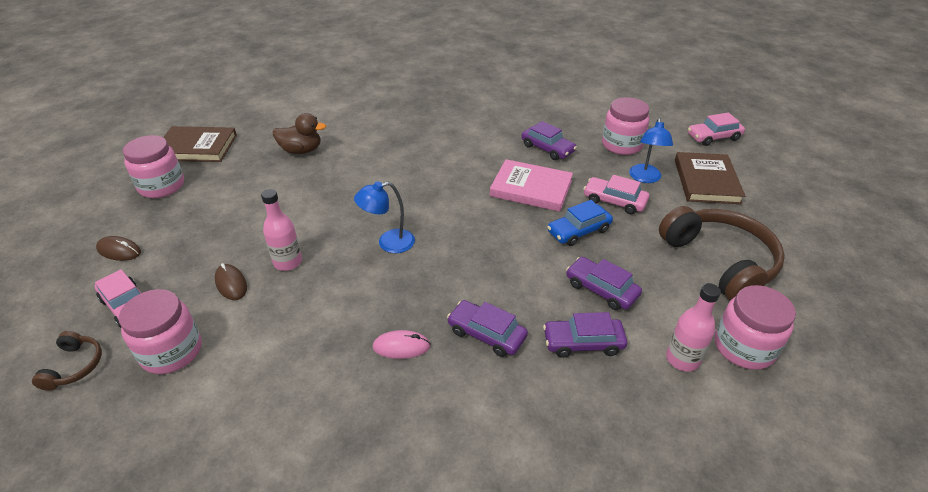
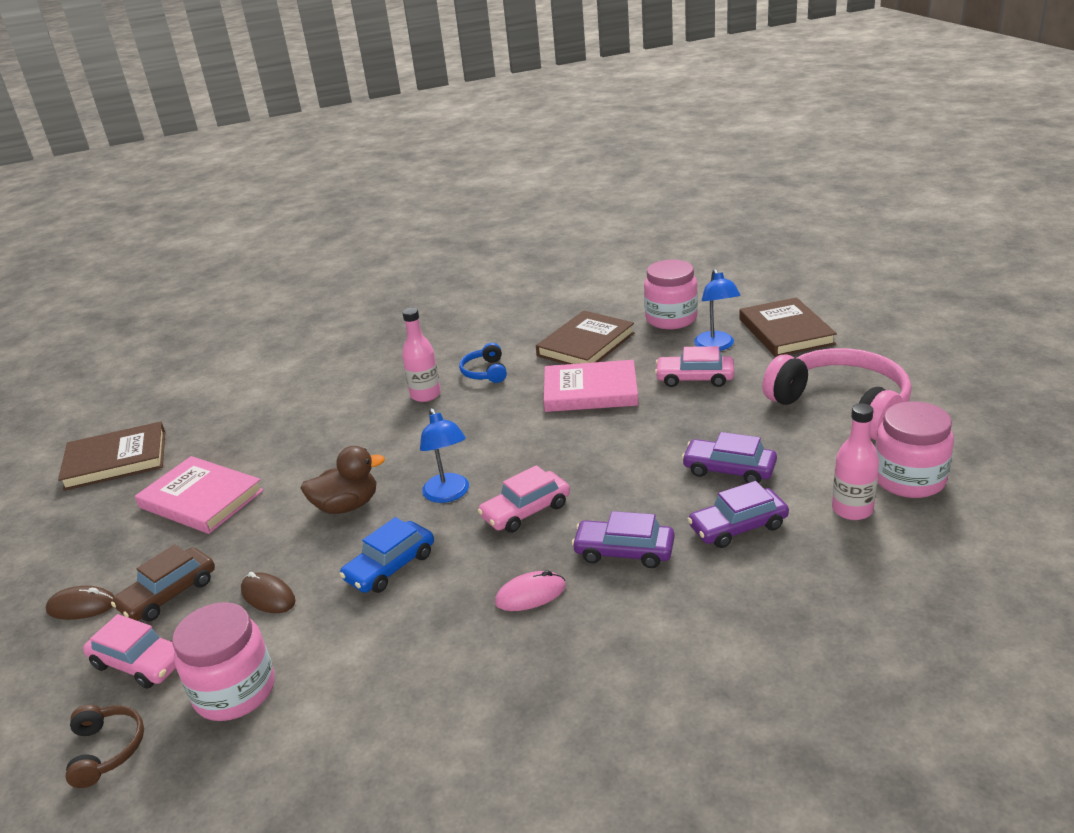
camera: 15 degrees left, 10 degrees down
pink jar [123,135,184,198] -> none
pink bottle [261,189,302,271] -> pink bottle moved to [402,308,441,402]
brown duck [273,113,326,154] -> brown duck moved to [300,446,385,514]
blue lamp [354,181,415,253] -> blue lamp turned 75 degrees counterclockwise [420,408,469,503]
purple car [521,121,577,160] -> brown book [536,311,635,364]
blue car [547,200,613,246] -> blue car moved to [340,517,434,593]
brown headphones [659,206,785,301] -> pink headphones [762,348,912,440]
pink car [688,112,745,146] -> pink car moved to [478,465,570,533]
none -> brown car [111,544,215,622]
none -> pink book [135,456,264,534]
none -> blue headphones [459,343,507,383]

